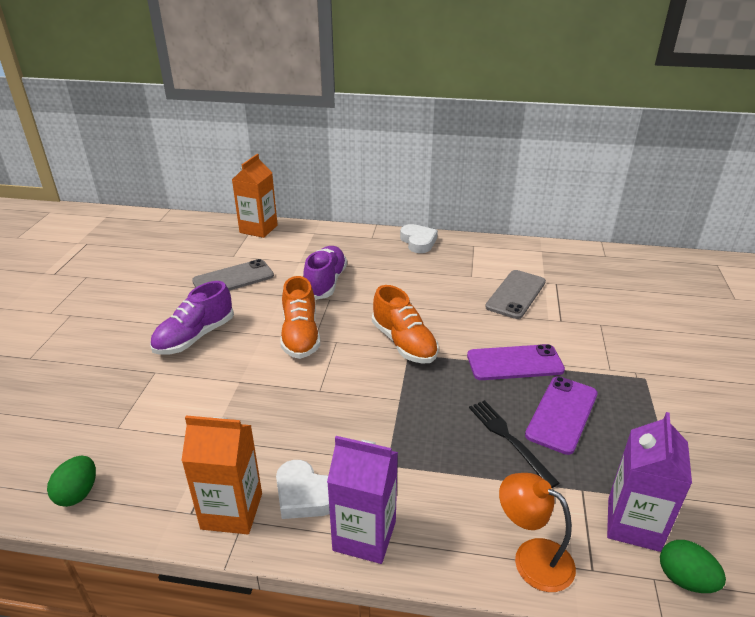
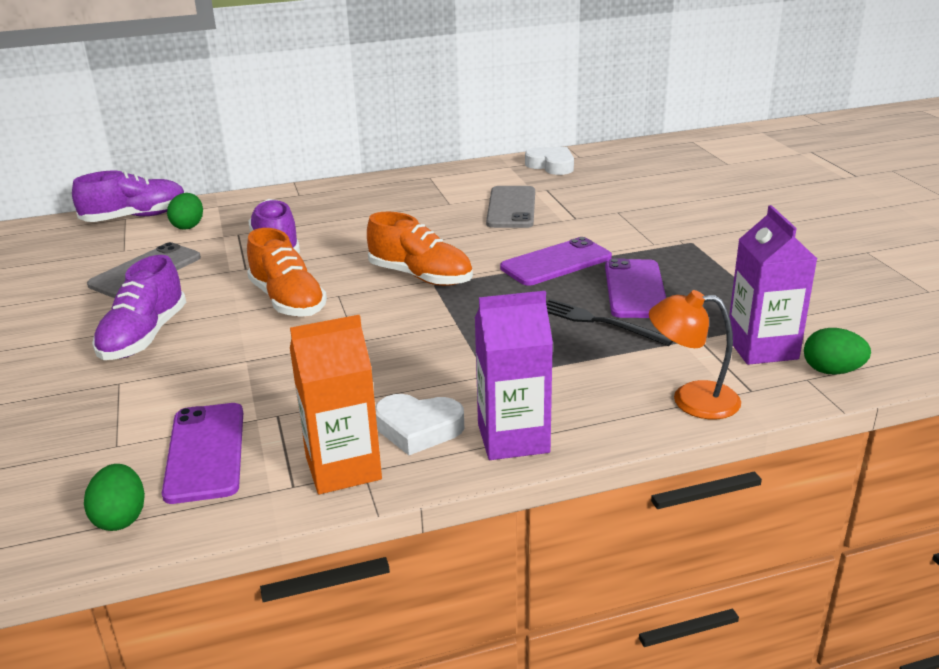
camera: 25 degrees left, 5 degrees down
orange carton [232,154,278,238] -> purple shoe [72,171,185,222]
white heart [400,224,438,253] -> white heart moved to [525,147,574,175]
none -> purple phone [162,403,243,504]
none -> green egg [167,193,203,230]

